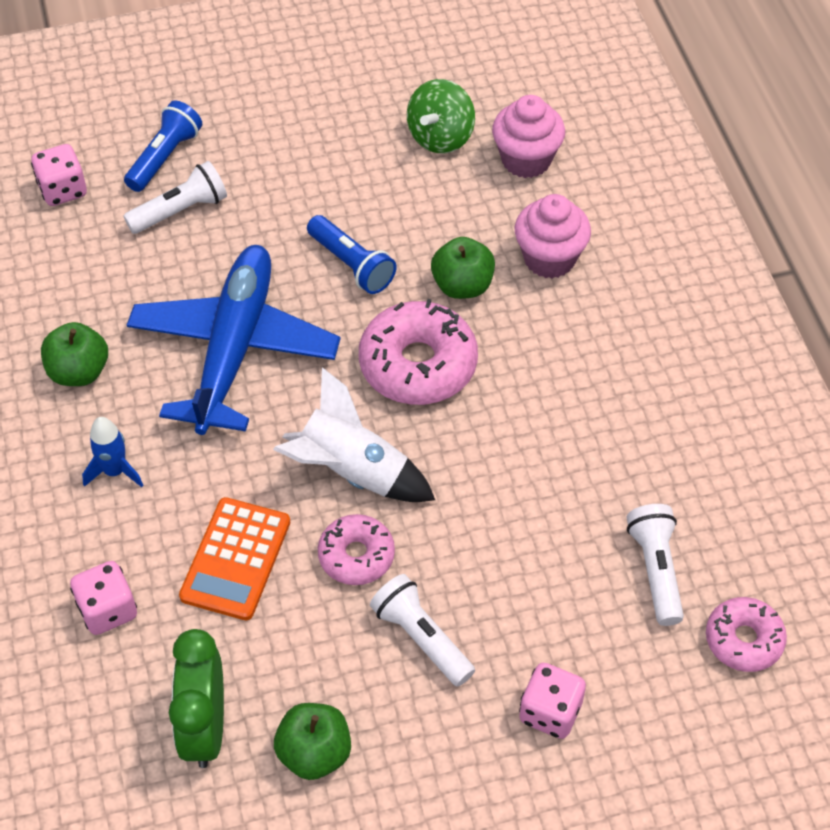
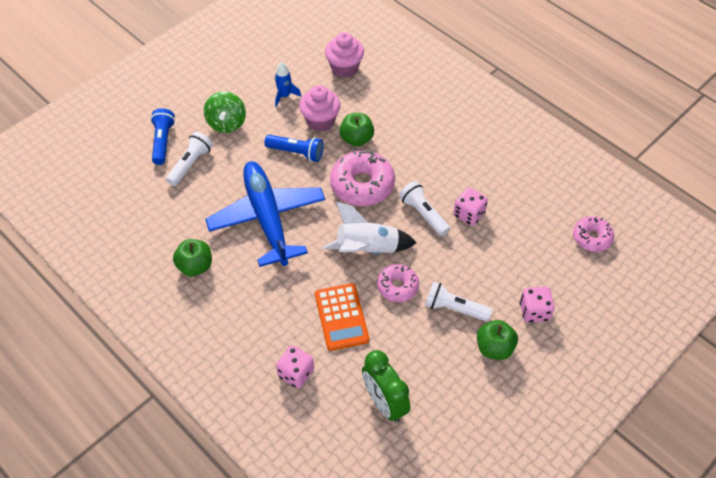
camera: 30 degrees left, 0 degrees up
pink dice [31,144,87,206] -> pink dice moved to [453,188,488,226]
blue rocket [82,417,143,487] -> blue rocket moved to [275,62,301,107]
green apple [274,703,351,780] -> green apple moved to [477,320,518,360]
green spinning top [407,79,475,153] -> green spinning top moved to [204,91,246,133]
pink cupcake [515,194,591,278] -> pink cupcake moved to [299,85,340,132]
white flashlight [627,504,684,626] -> white flashlight moved to [399,181,450,236]

